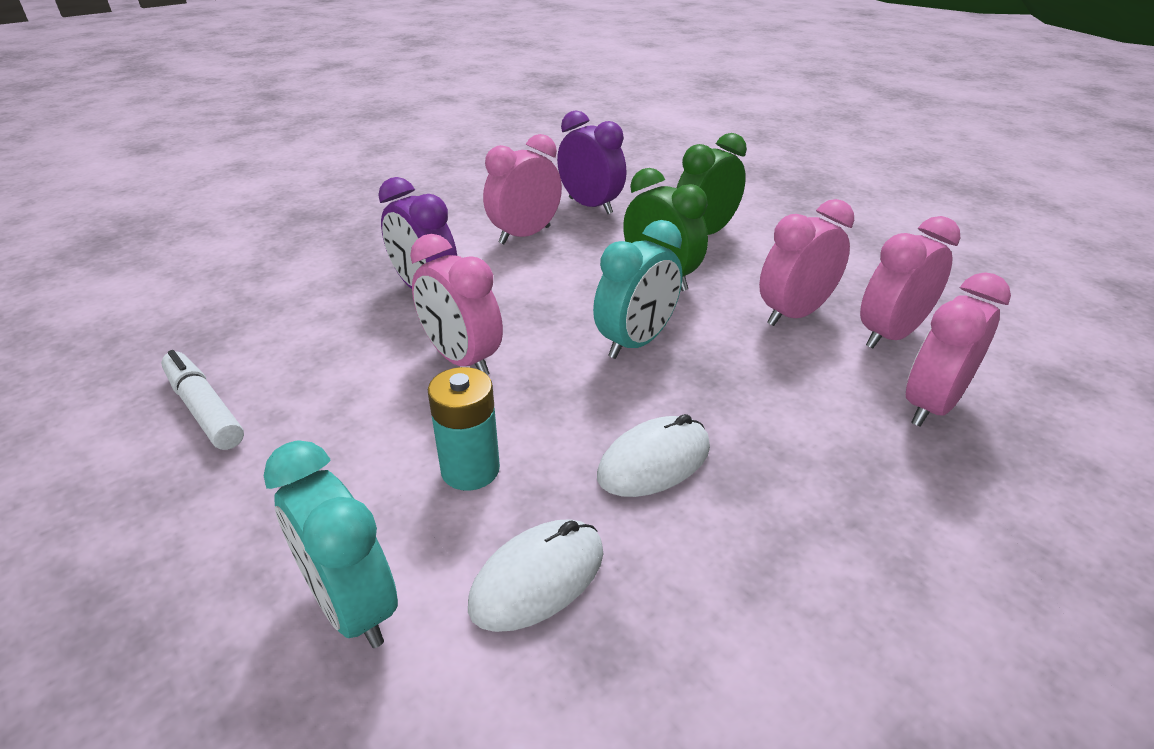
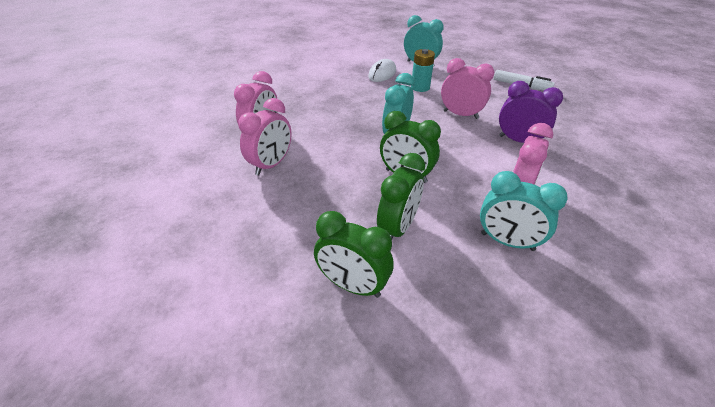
camera: 160 degrees right, 5 degrees up
purple clock [557,110,626,214] -> turquoise clock [480,171,568,251]
white mouse [597,414,710,497] -> none
pink clock [759,199,854,326] -> none
none -> green clock [314,211,393,298]

